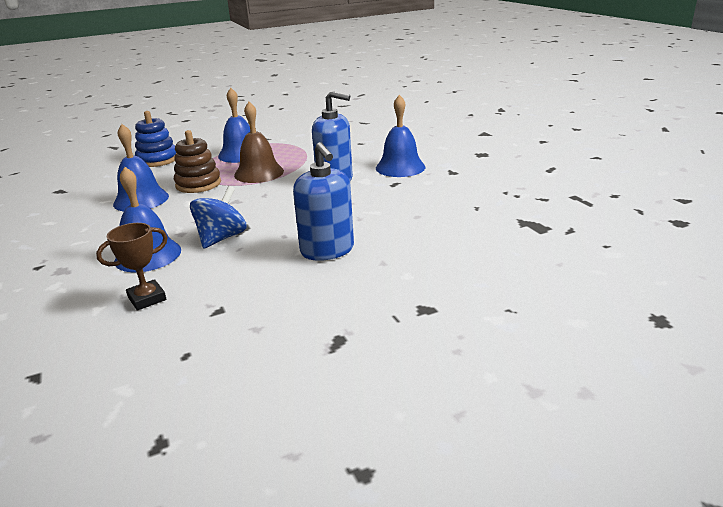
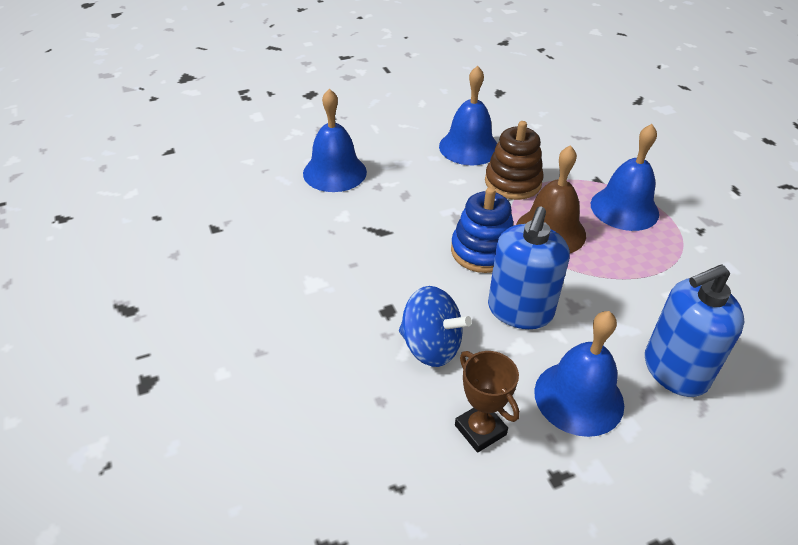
camera: 90 degrees right, 15 degrees up
brown trophy [96,223,168,311] -> brown trophy moved to [455,351,520,453]
blue stacking toy [135,111,176,167] -> blue stacking toy moved to [451,187,513,273]
blue spinning top [190,186,247,249] -> blue spinning top moved to [399,286,472,367]
blue soap dispenser [293,142,354,261] -> blue soap dispenser moved to [645,264,745,397]

